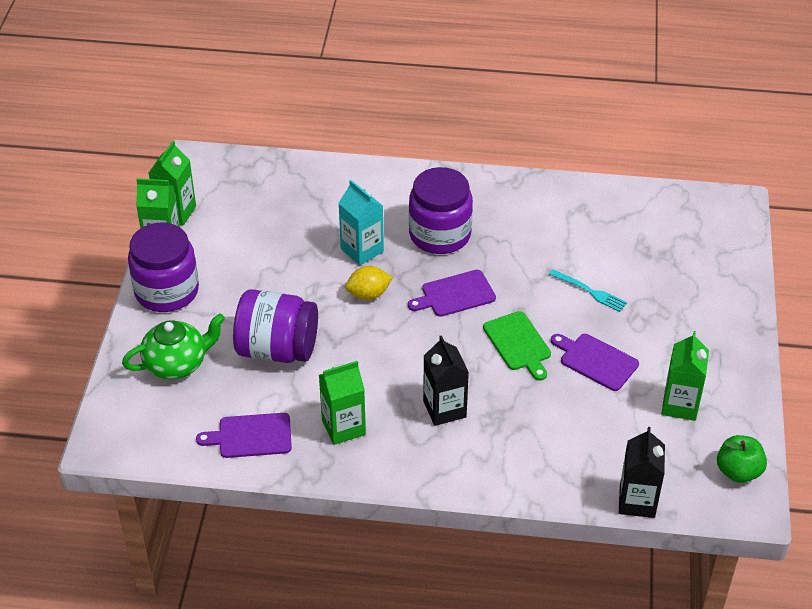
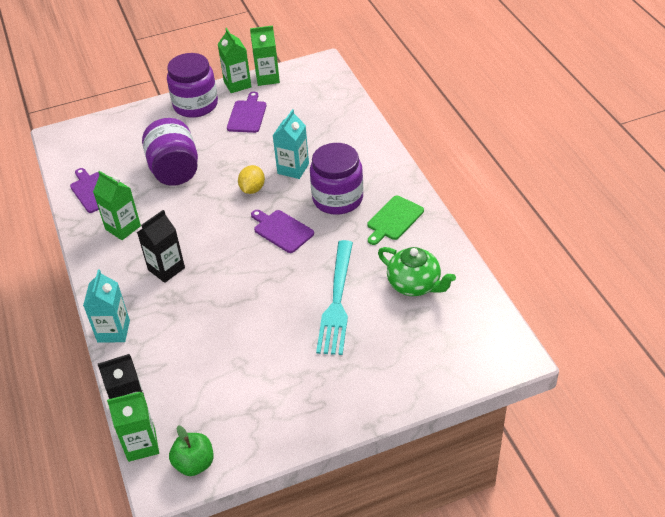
camera: 65 degrees right, 0 degrees up
green teapot [122,314,225,379] -> green teapot moved to [378,247,456,296]
yellow lemon [345,266,393,300] -> yellow lemon turned 60 degrees clockwise [238,165,265,194]
green cutting board [483,311,551,381] -> green cutting board moved to [368,196,424,245]
turquoise fork [548,269,627,312] -> turquoise fork [316,240,353,355], size x1.98
purple cutting board [551,334,639,391] -> purple cutting board moved to [227,92,266,133]
green carton [662,331,709,421] -> green carton moved to [107,392,159,462]
none -> turquoise carton [83,270,130,343]

